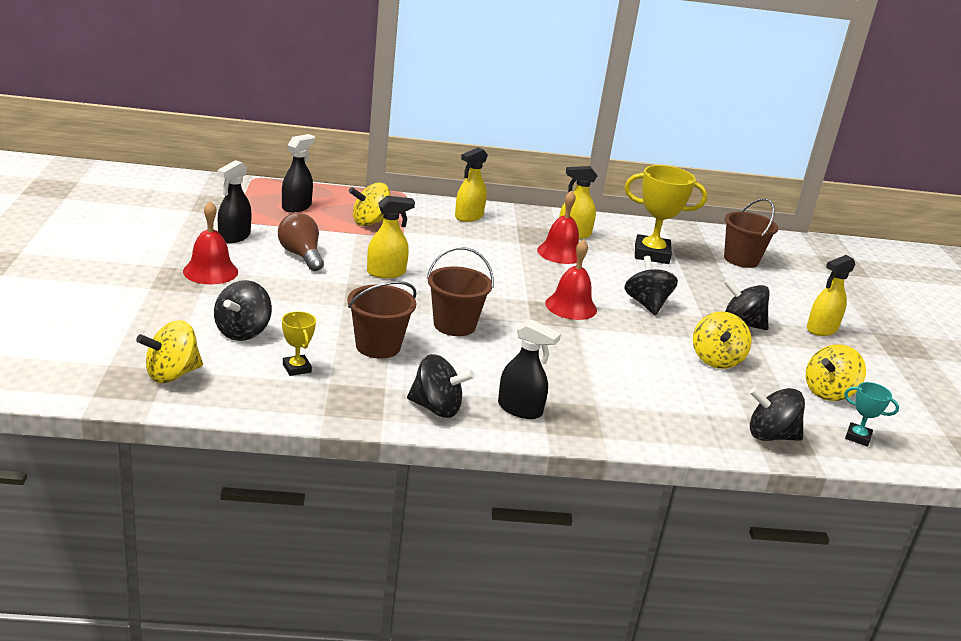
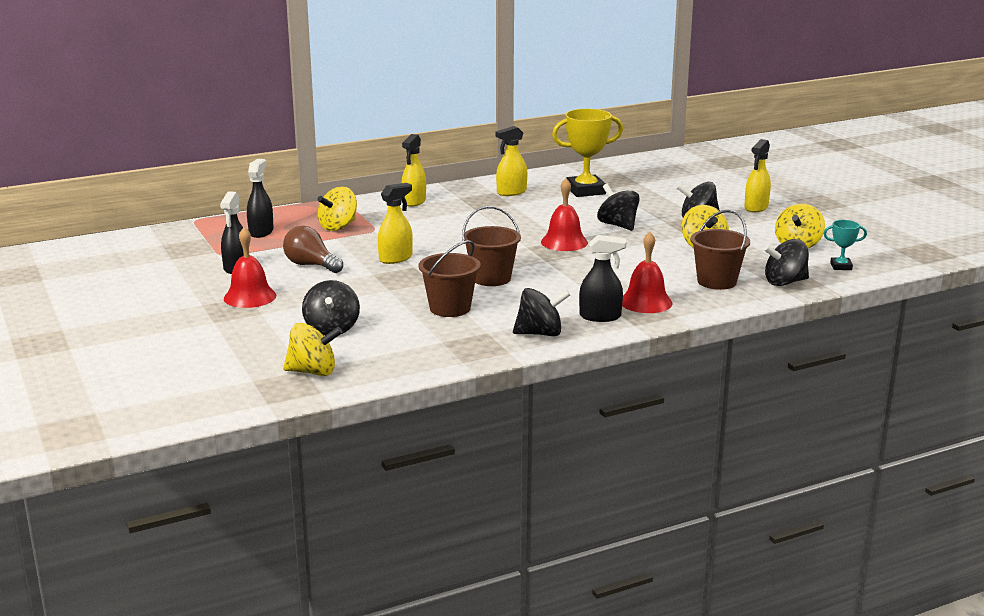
camera: 20 degrees left, 5 degrees down
yellow spinning top [136,320,203,383] -> yellow spinning top turned 120 degrees counterclockwise [283,323,343,376]
yellow trophy [282,311,316,376] -> none
red bell [537,190,579,264] -> red bell moved to [622,232,672,313]
brown bucket [724,198,778,268] -> brown bucket moved to [690,210,750,290]

